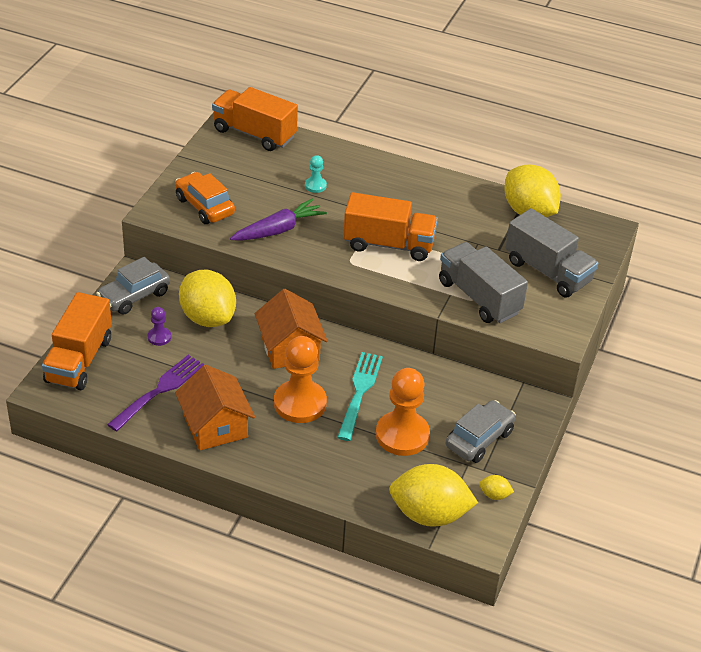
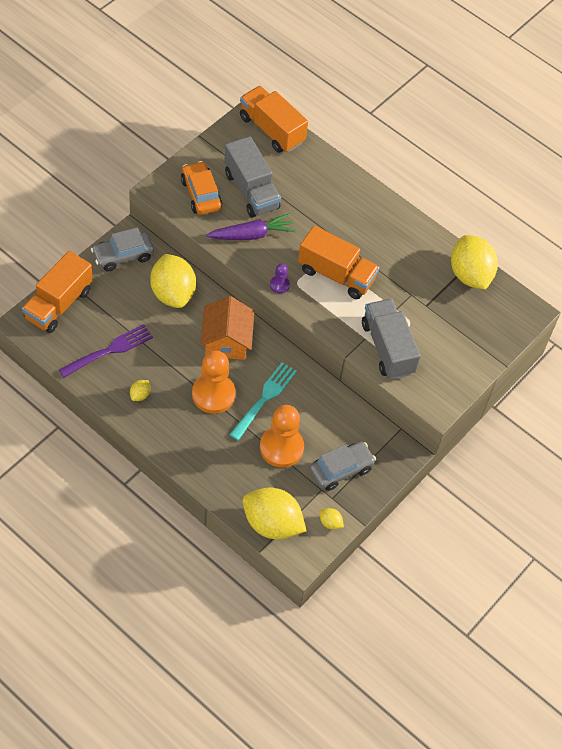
camera: 15 degrees right, 15 degrees up
purple pawn [147,307,171,346] -> purple pawn moved to [270,264,290,293]
orange house [175,365,255,450] -> yellow lemon [130,380,150,401]
turquoise pawn [305,155,327,193] -> none
grey truck [505,208,598,297] -> grey truck moved to [224,136,281,218]

